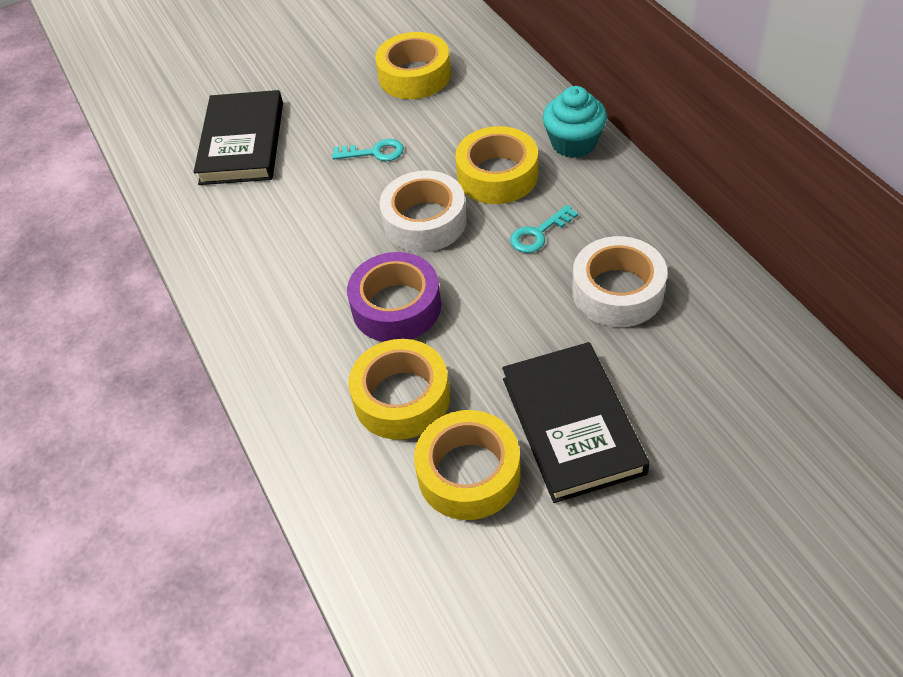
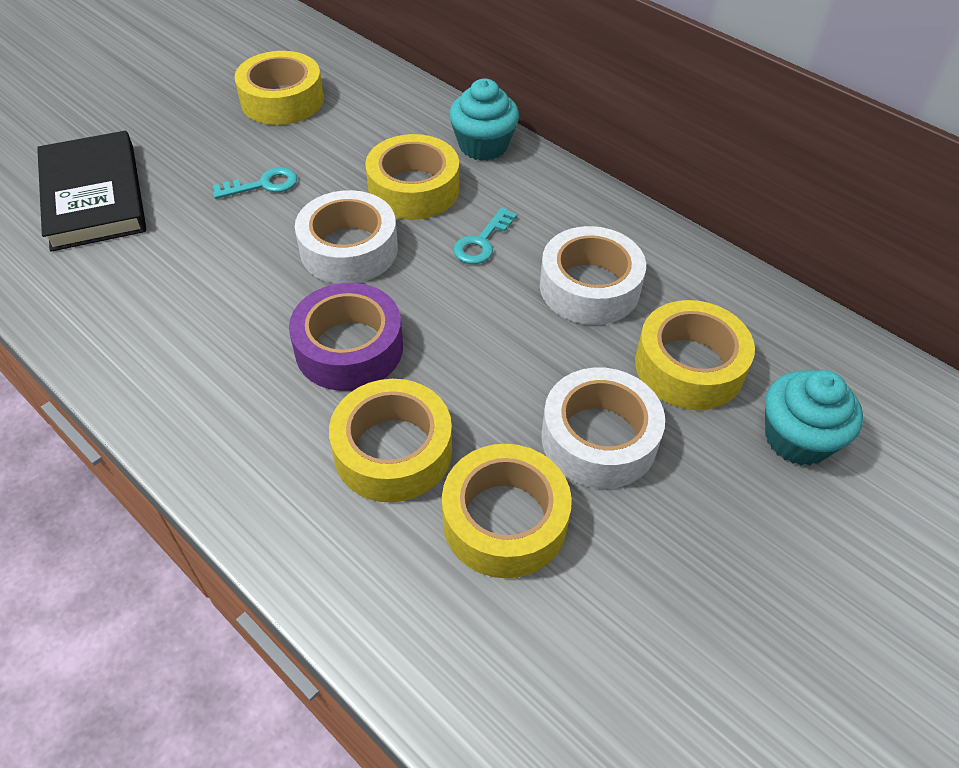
camera: 25 degrees left, 0 degrees up
black book [502,342,650,503] -> white tape [541,368,665,489]
none -> yellow tape [635,300,755,410]
none -> turquoise cupcake [765,370,863,466]

